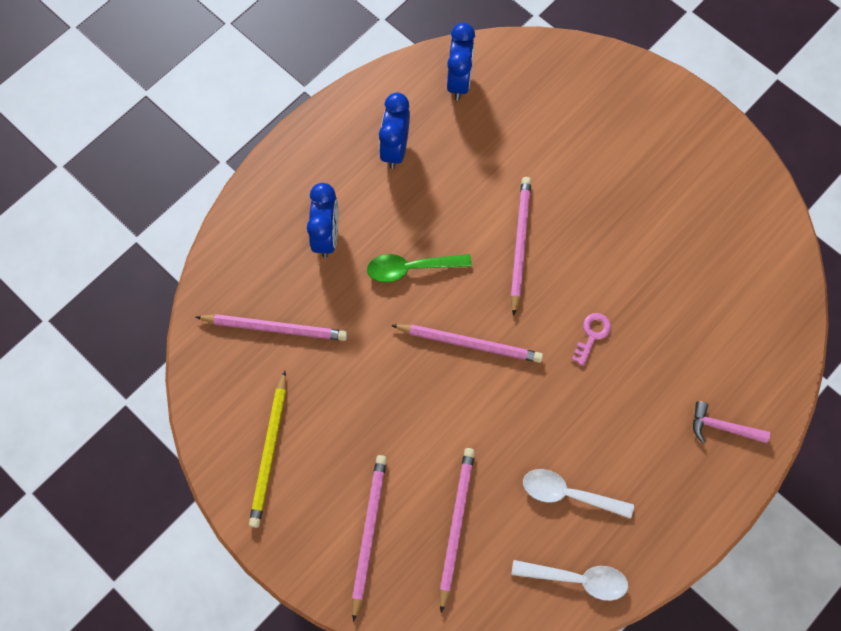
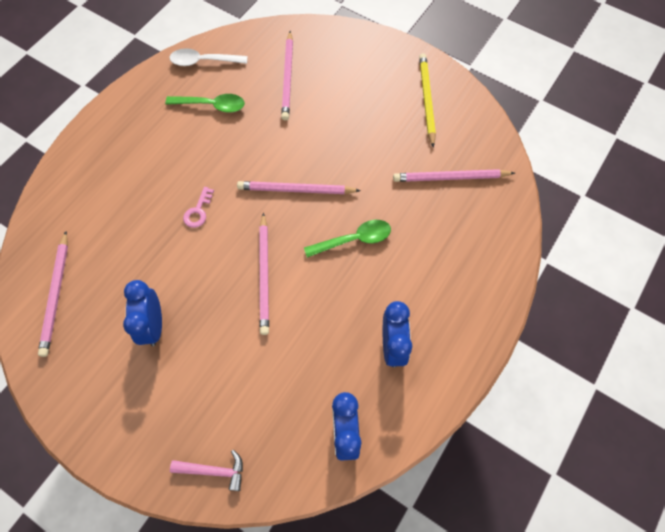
camera: 170 degrees right, 5 degrees down
blue clock [307,183,339,258] -> blue clock moved to [123,280,162,346]
pink pencil [352,455,387,622] -> pink pencil moved to [38,231,68,357]
white spoon [523,469,634,519] -> green spoon [165,94,245,113]
pink hammer [693,401,770,443] -> pink hammer moved to [170,450,243,491]

